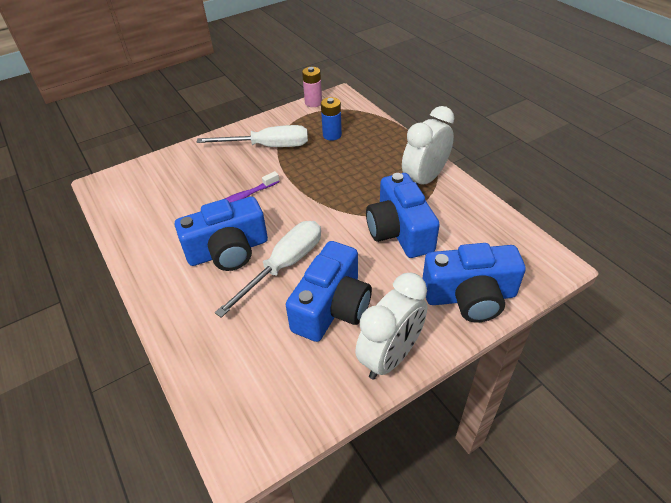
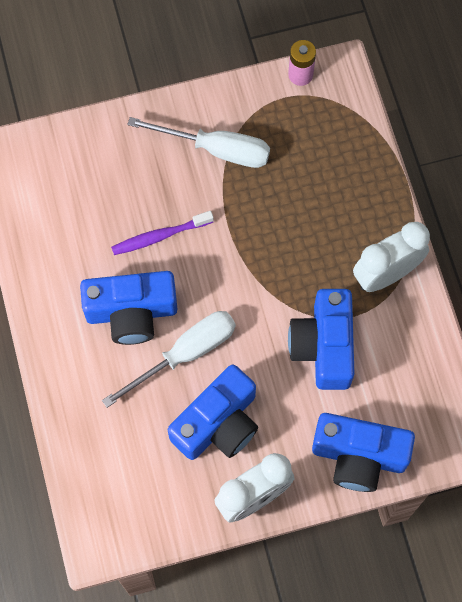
camera: 15 degrees right, 25 degrees up
blue battery [321,97,342,141] -> none

